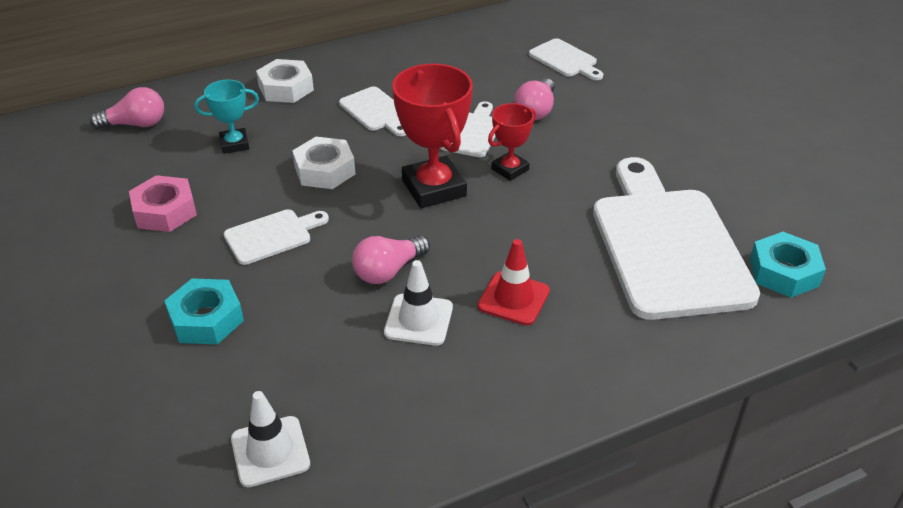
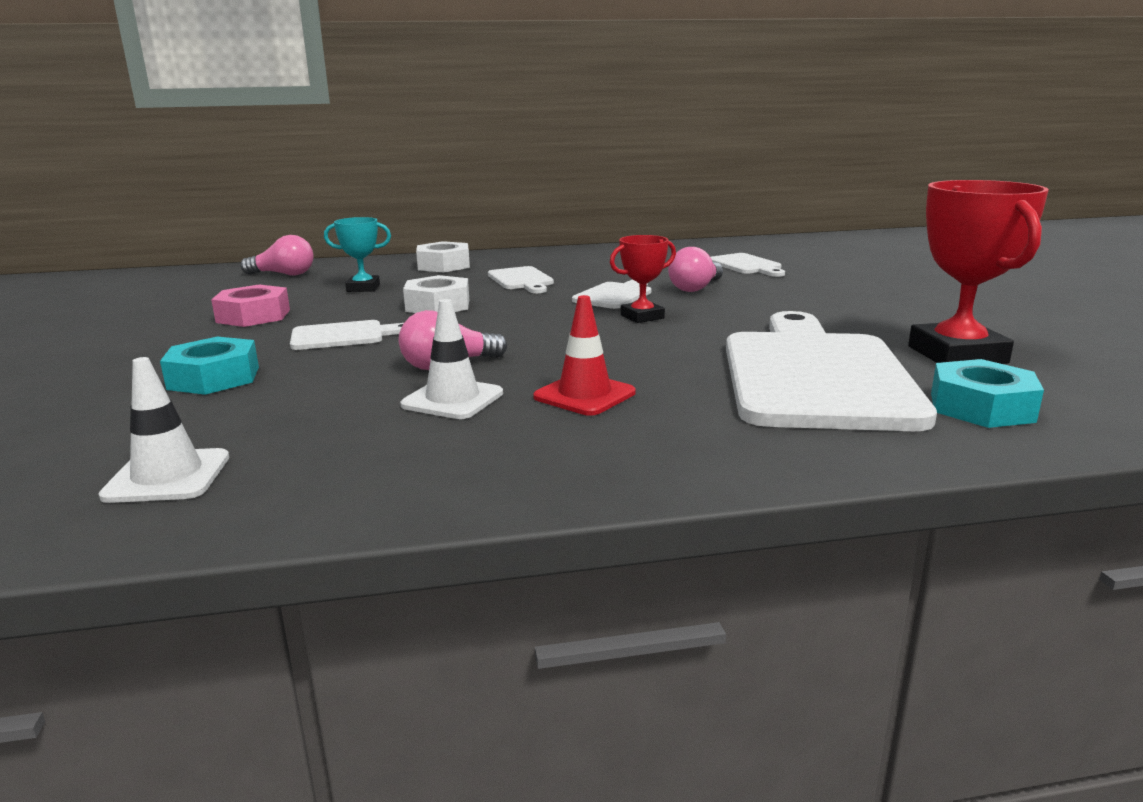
camera: 15 degrees right, 20 degrees down
red trophy [392,64,473,208] -> red trophy moved to [908,180,1049,364]

